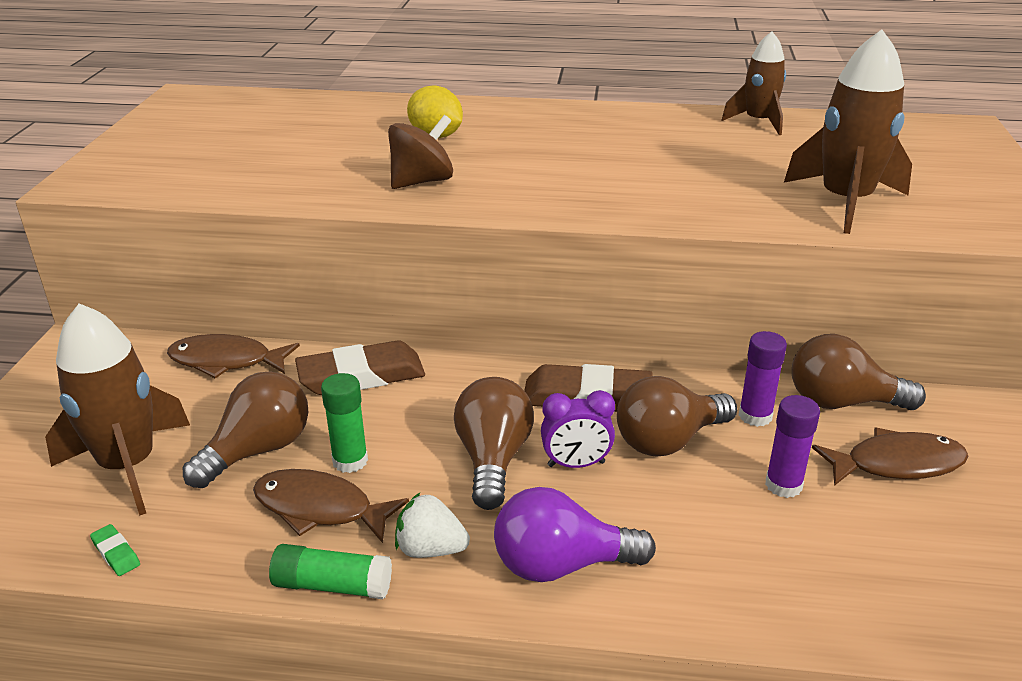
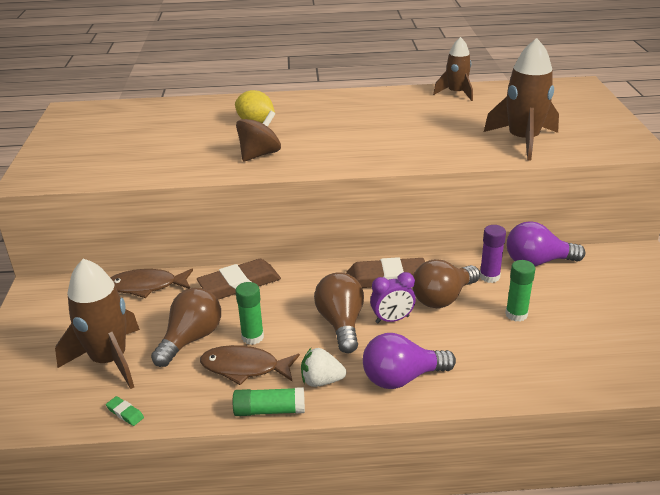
camera: 10 degrees left, 0 degrees up
purple glue stick [765,395,820,498] -> green glue stick [505,260,535,322]
brown light bulb [792,334,926,410] -> purple light bulb [507,221,585,266]
brown fish [812,428,969,486] -> none

